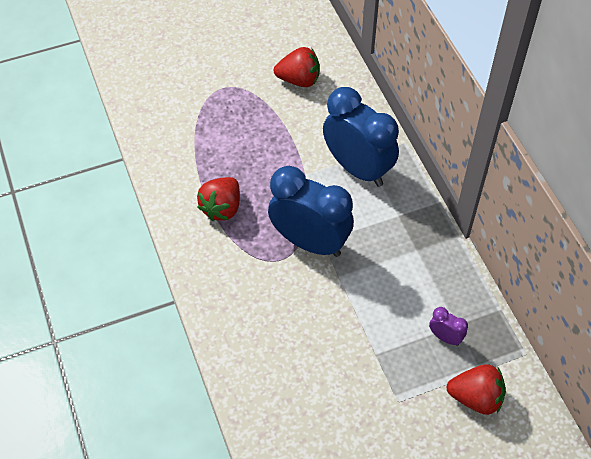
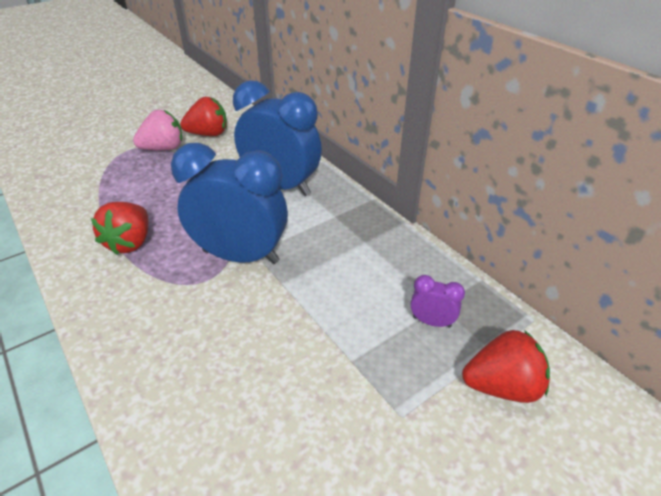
camera: 15 degrees left, 15 degrees down
none -> pink strawberry [133,110,182,150]

